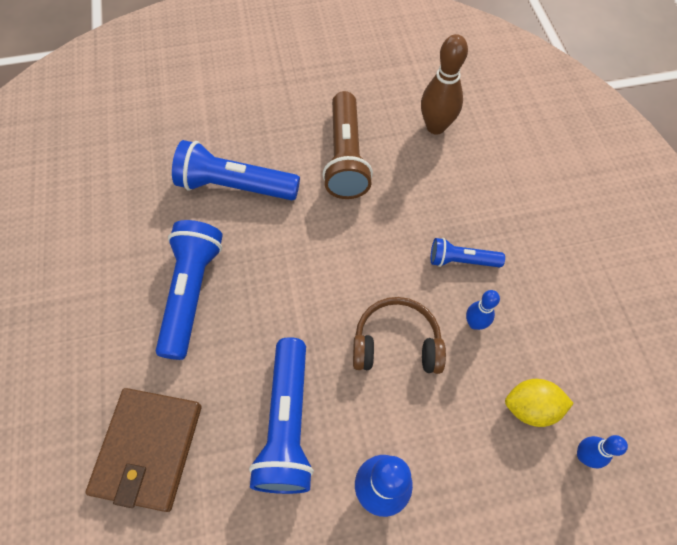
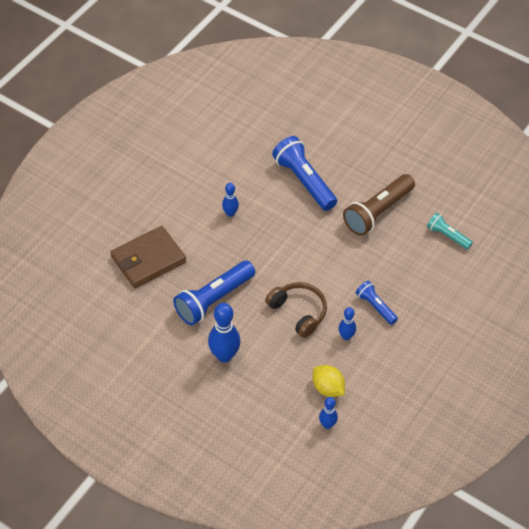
camera: 45 degrees right, 10 degrees down
blue flashlight [156,220,223,360] -> blue bowling pin [222,183,239,217]
brown bowling pin [421,34,468,134] -> turquoise flashlight [427,213,473,250]

